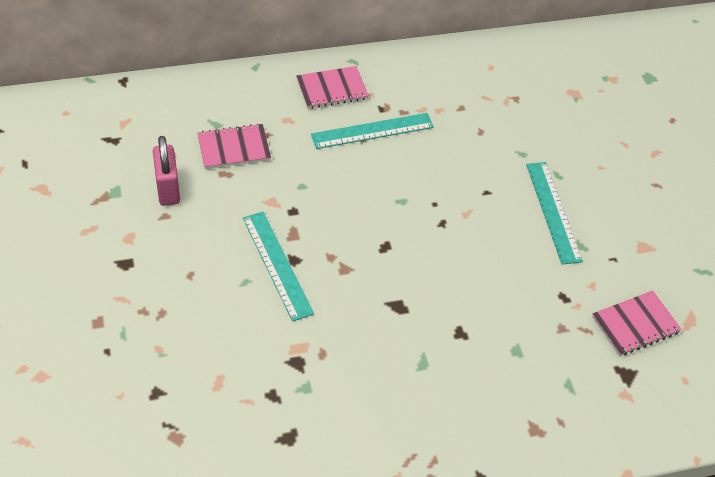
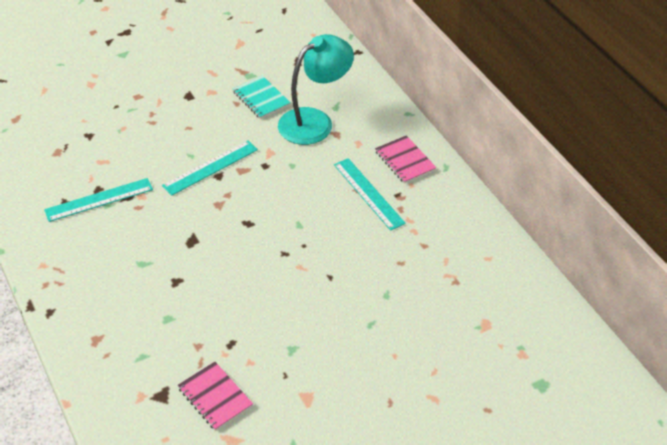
camera: 80 degrees right, 5 degrees down
pink padlock [153,136,180,206] -> turquoise notebook [233,75,290,119]
pink notebook [198,123,271,169] -> turquoise lamp [278,34,354,145]
turquoise ruler [526,162,583,264] -> turquoise ruler moved to [44,178,153,222]

